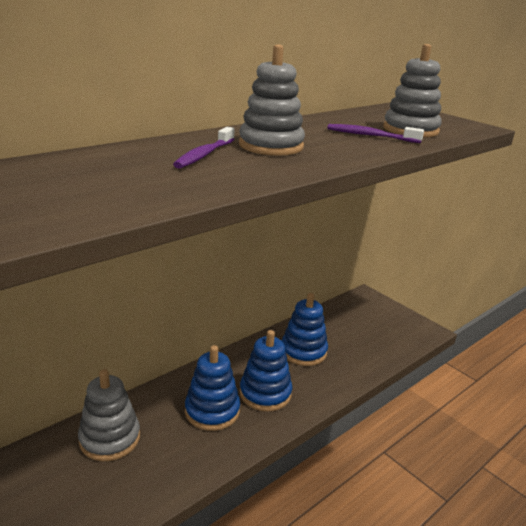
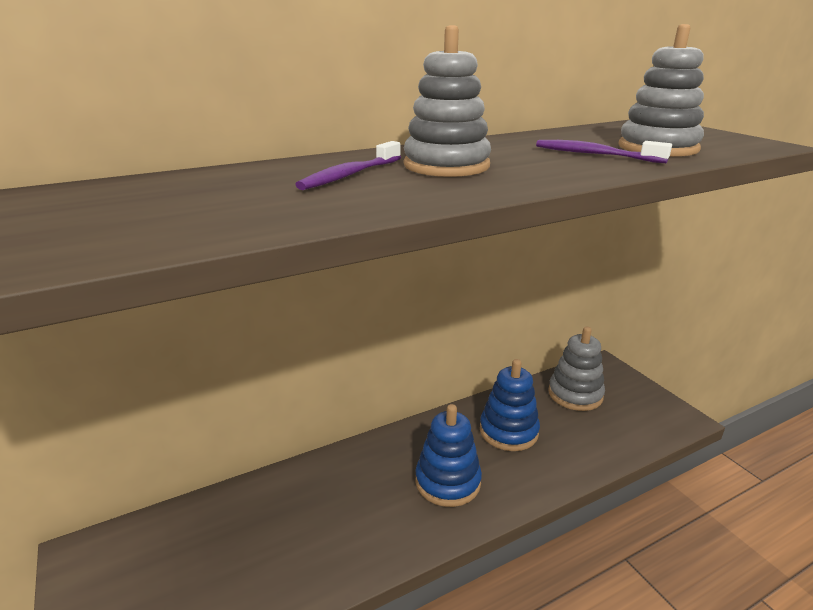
camera: 15 degrees right, 0 degrees up
grey stacking toy [78,369,140,461] -> grey stacking toy moved to [548,327,605,411]
blue stacking toy [185,345,240,431] -> none

